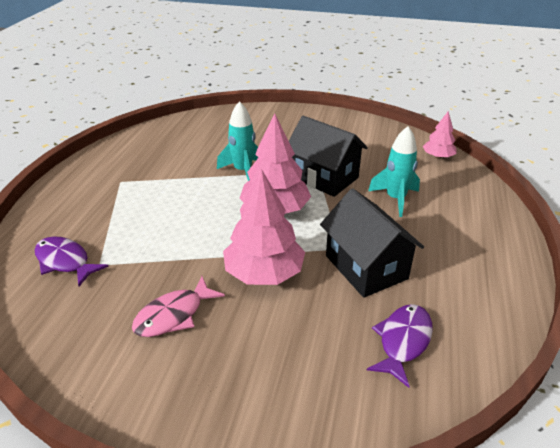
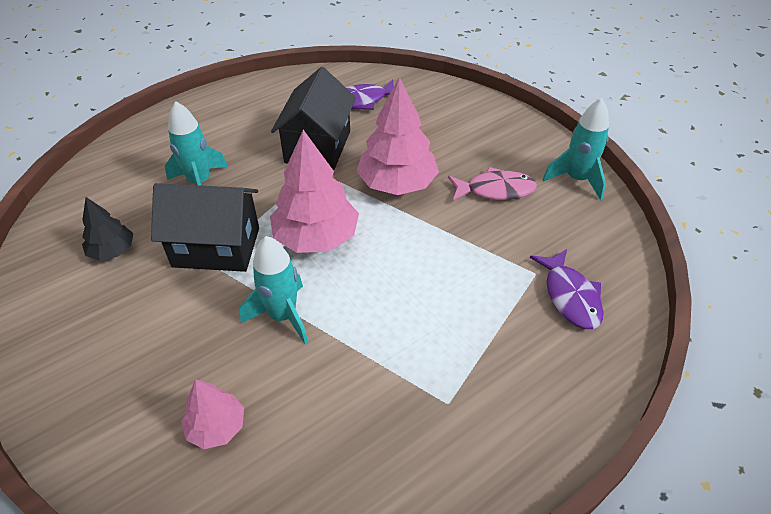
camera: 140 degrees left, 10 degrees up
black house [289,116,368,197] -> black house turned 75 degrees counterclockwise [151,183,259,272]
pink tree [423,112,457,159] -> pink tree moved to [181,379,244,449]
none -> black tree [82,197,133,261]
none -> turquoise rocket [542,98,609,200]

